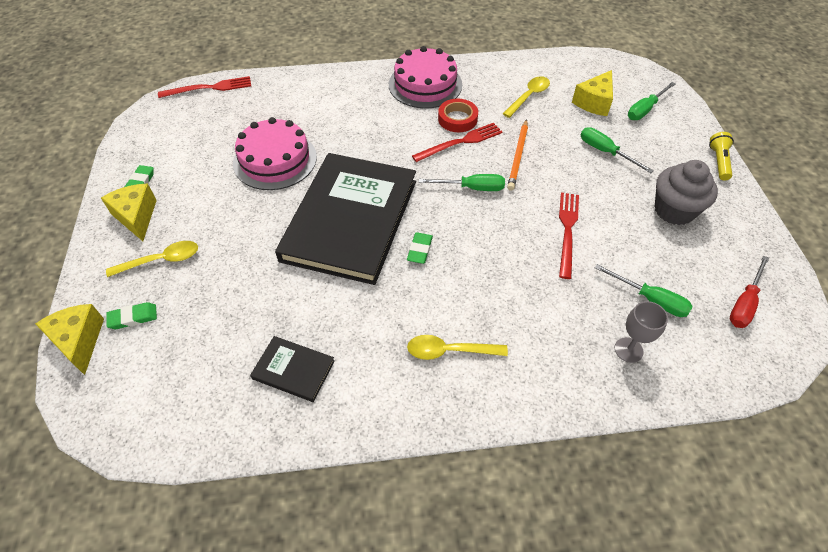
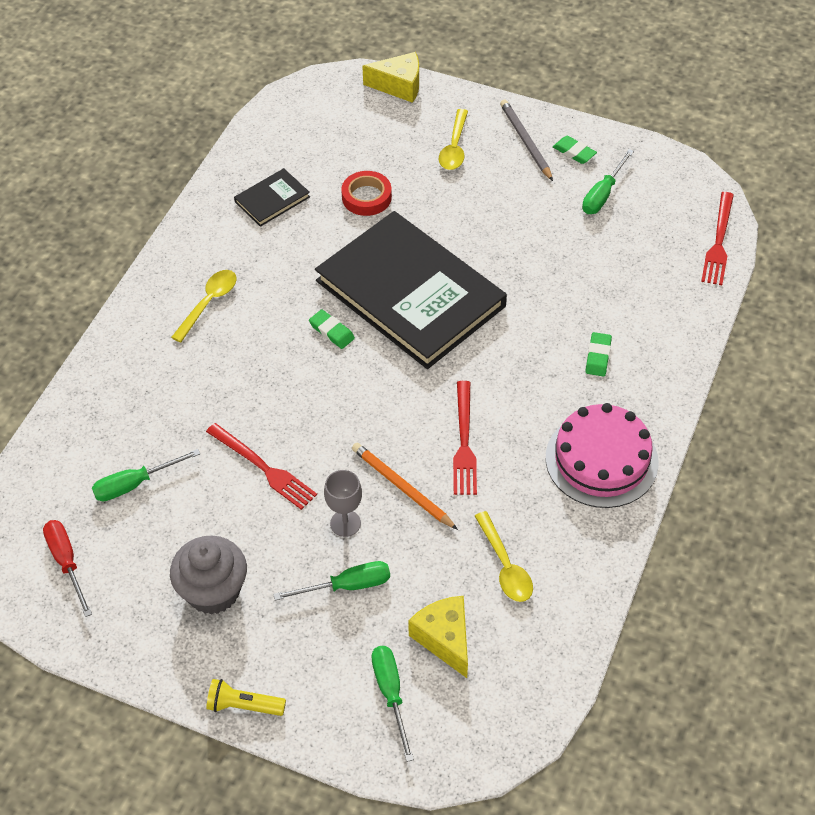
camera: 120 degrees right, 0 degrees up
yellow cheese [101,184,157,241] -> grey pencil [500,100,553,181]
green eraser [106,302,157,329] -> green eraser moved to [585,332,612,377]
pink cake [233,117,317,190] -> none
green screwdriver [419,174,505,191] -> green screwdriver moved to [582,149,634,214]
red tape [438,99,478,132] -> red tape moved to [341,171,392,216]
grey goblet [615,301,668,363] -> grey goblet moved to [324,470,362,537]
yellow flashlight [709,132,734,181] -> yellow flashlight turned 150 degrees clockwise [206,679,286,716]

